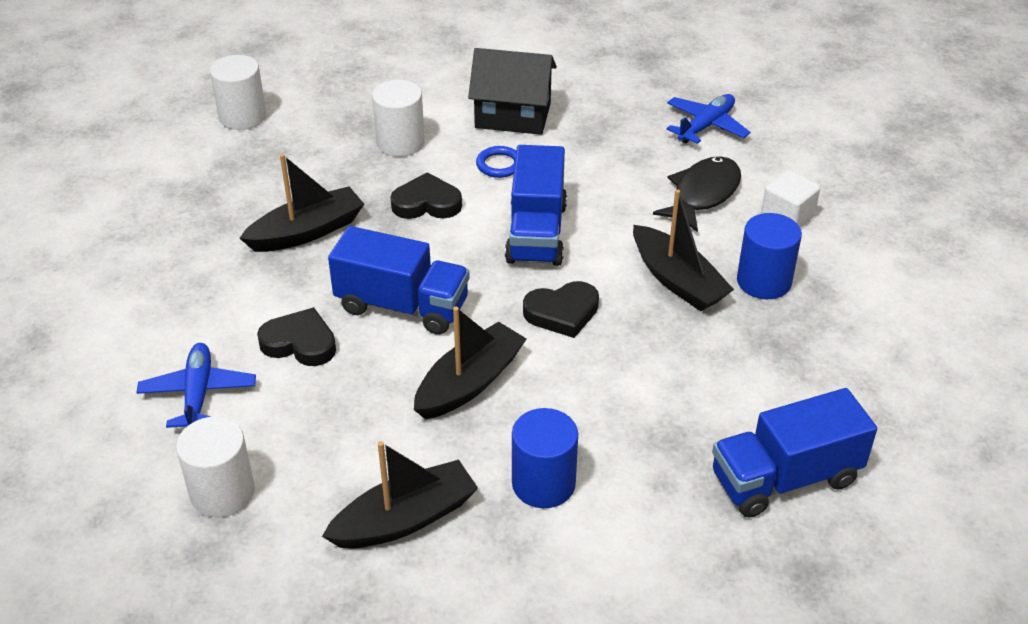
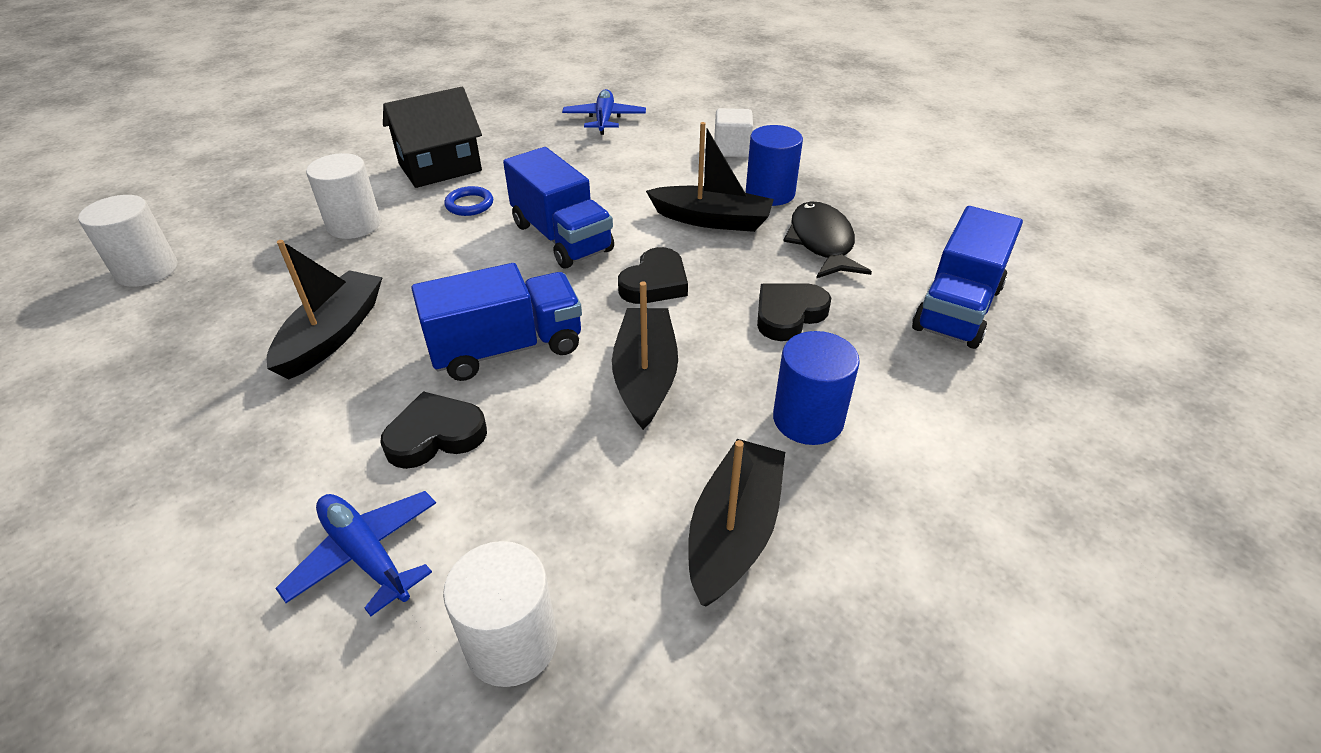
camera: 40 degrees left, 0 degrees up
black heart [390,172,462,219] -> black heart moved to [757,283,831,341]
black fish [653,156,741,232] -> black fish moved to [783,201,872,279]

